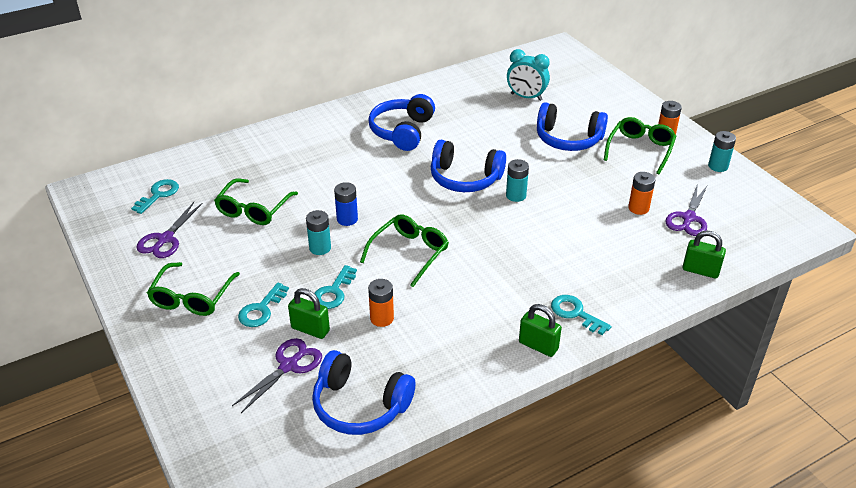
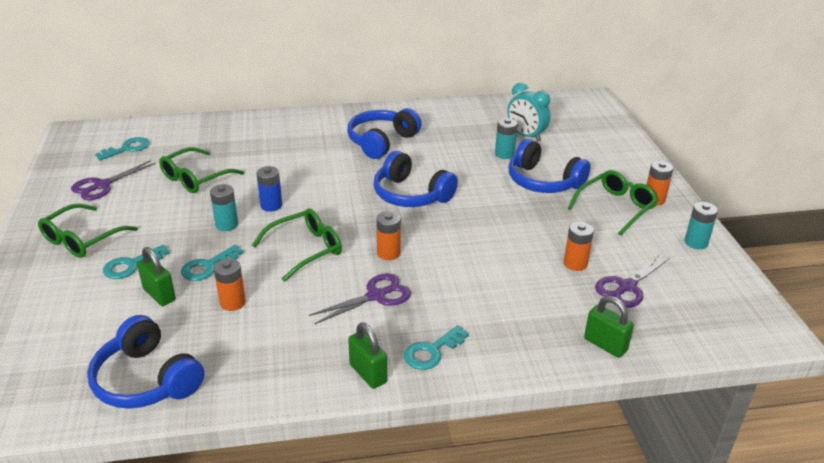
camera: 20 degrees right, 5 degrees down
purple scissors [232,338,322,413] -> purple scissors moved to [309,273,411,324]
turquoise battery [506,159,529,202] -> turquoise battery moved to [495,118,518,159]
turquoise key [551,295,611,335] -> turquoise key turned 105 degrees counterclockwise [404,325,469,370]
none -> orange battery [376,211,401,260]

